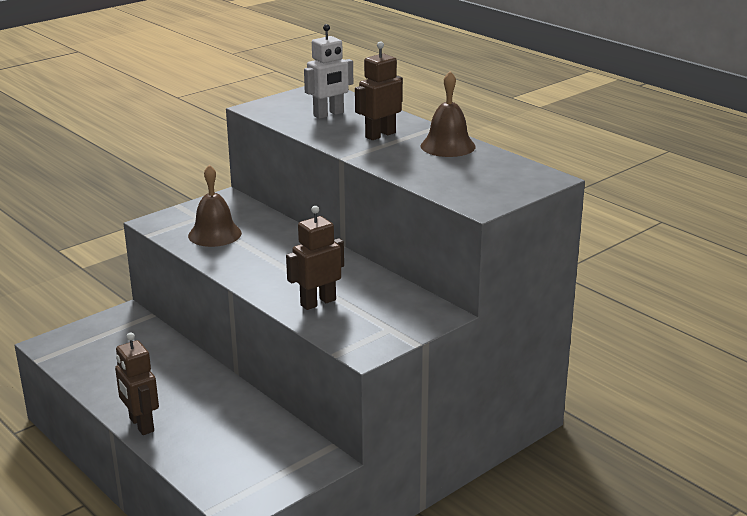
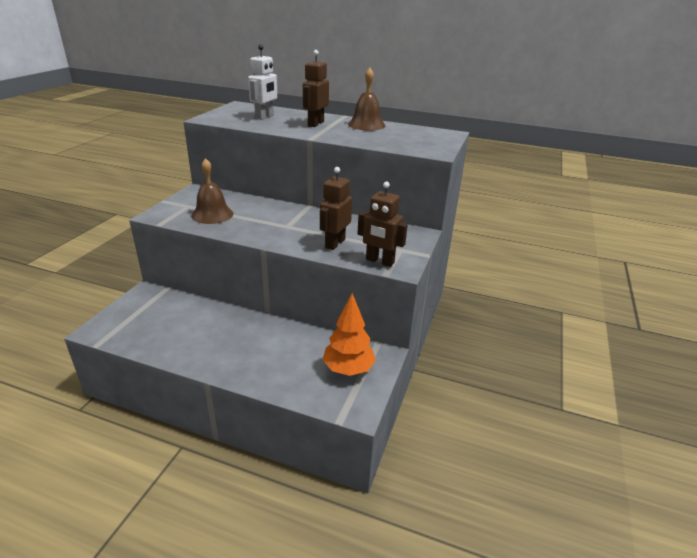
camera: 30 degrees left, 5 degrees up
brown robot [115,332,159,435] -> brown robot moved to [358,181,408,267]
none -> orange tree [322,293,376,376]

